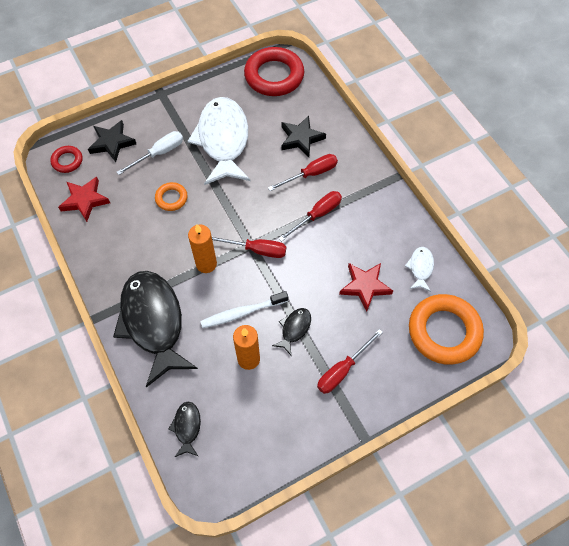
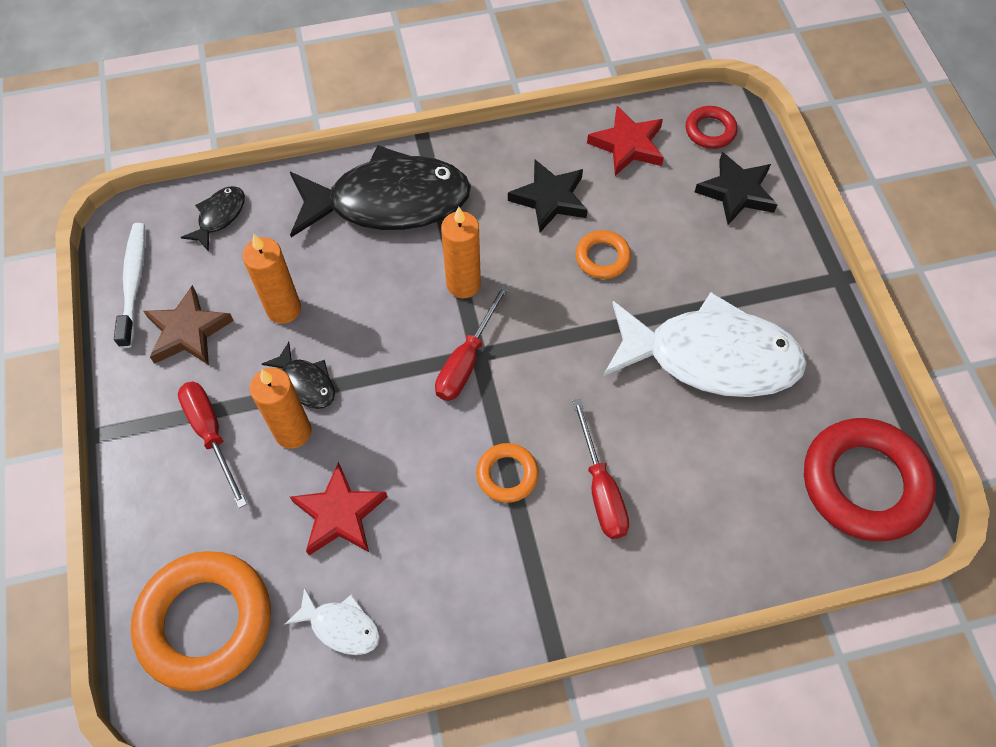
camera: 105 degrees right, 0 degrees up
white screwdriver [116,131,183,175] -> none
black fish [168,402,201,457] -> black fish turned 75 degrees counterclockwise [181,186,245,251]
white toothbrush [200,291,288,328] -> white toothbrush moved to [114,223,145,348]
red screwdriver [279,191,342,241] -> orange ring [476,443,539,503]
black star [281,116,326,157] -> black star moved to [508,160,588,232]
none -> brown star [144,285,234,365]
none -> orange candle [250,368,312,449]

